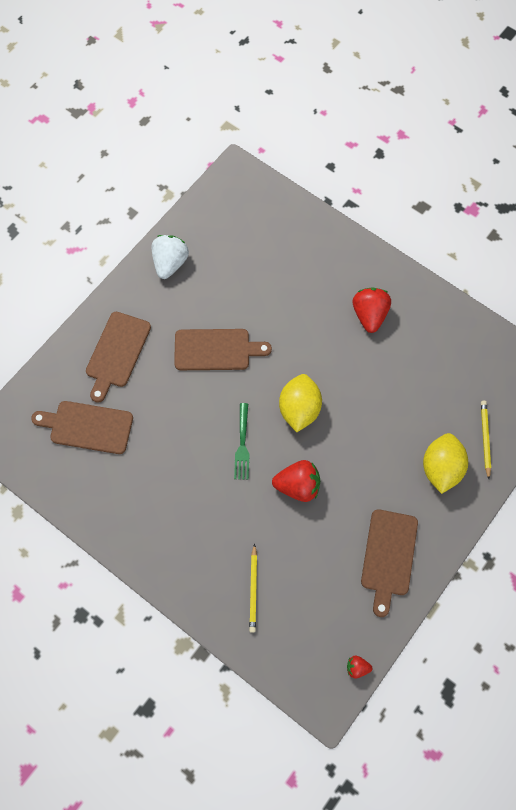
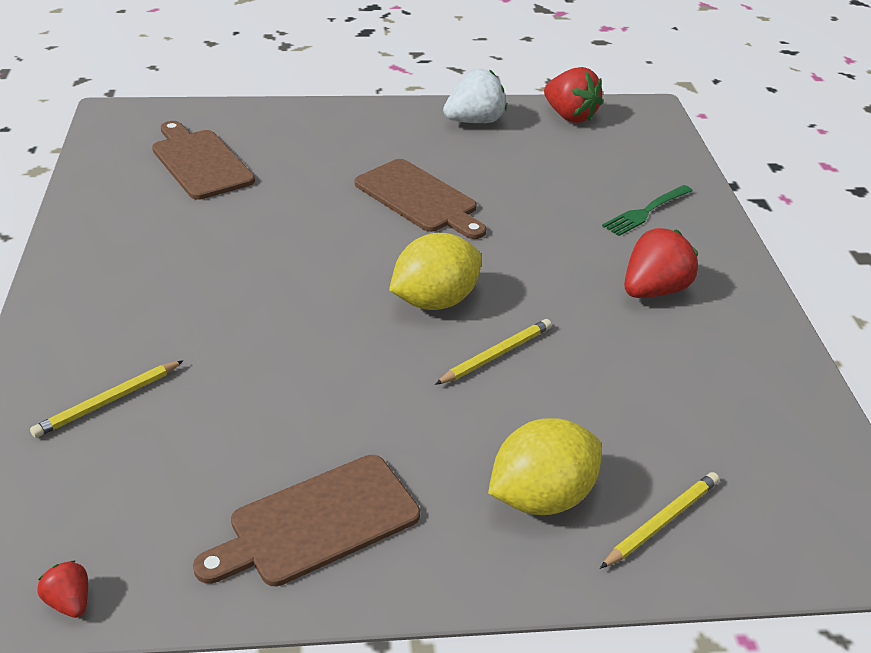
camera: 45 degrees right, 30 degrees down
brown cutting board [86,312,151,403] -> none
green fork [234,403,250,480] -> green fork moved to [602,185,693,236]
red strawberry [272,460,320,502] -> red strawberry moved to [544,67,603,123]
none -> yellow pencil [435,319,552,385]

